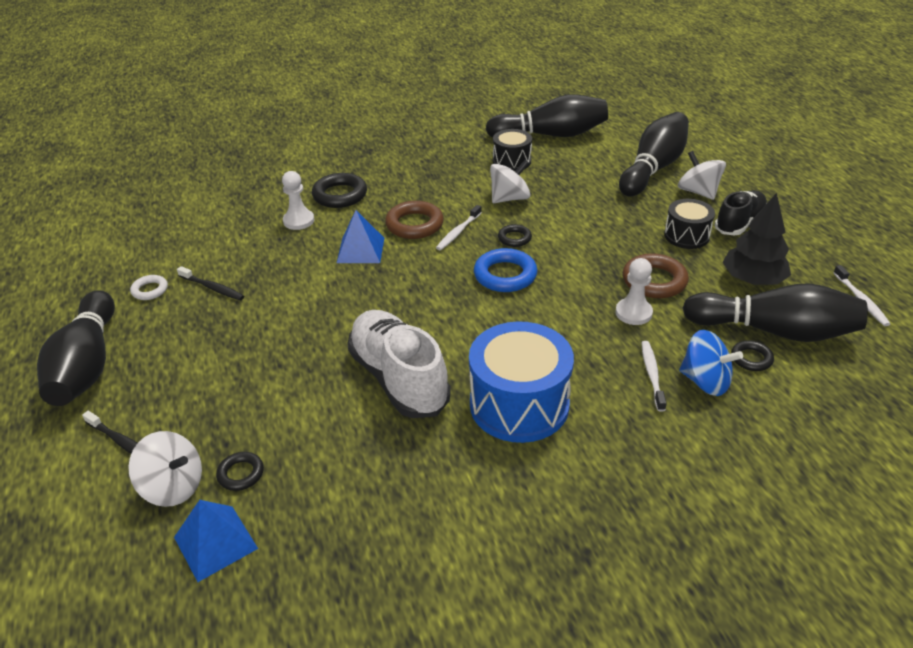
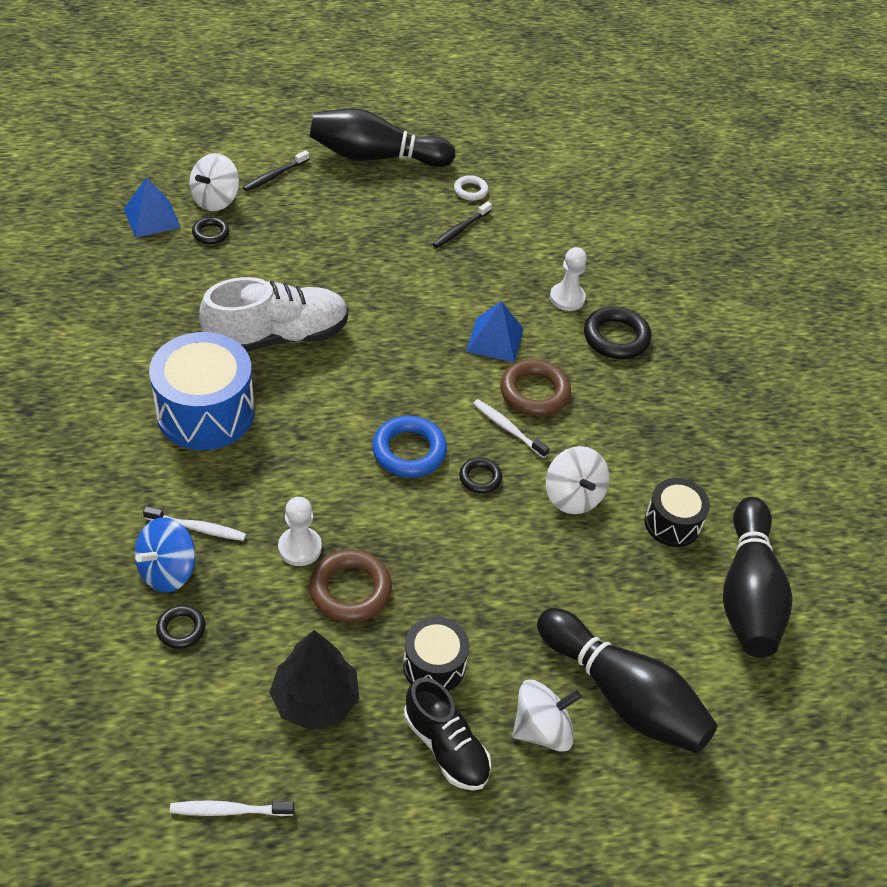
camera: 95 degrees right, 10 degrees up
black bowling pin [683,283,868,342] -> none

